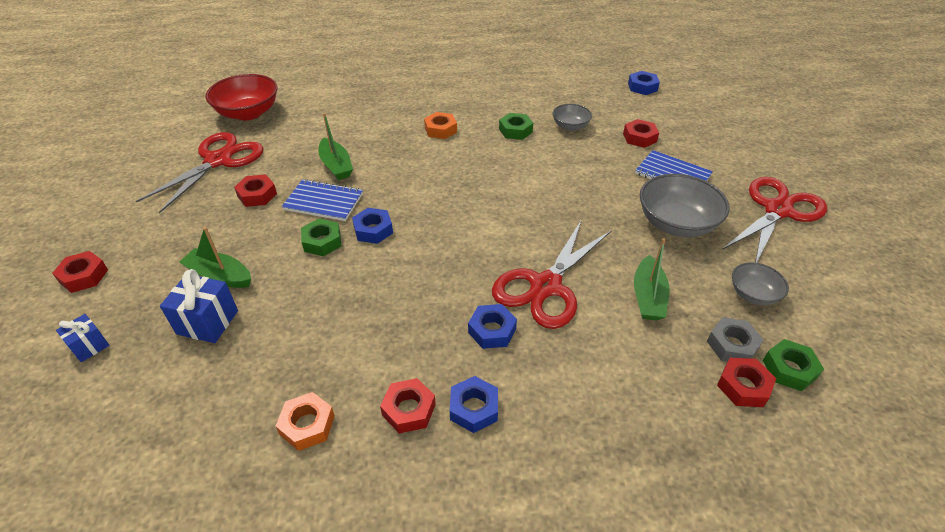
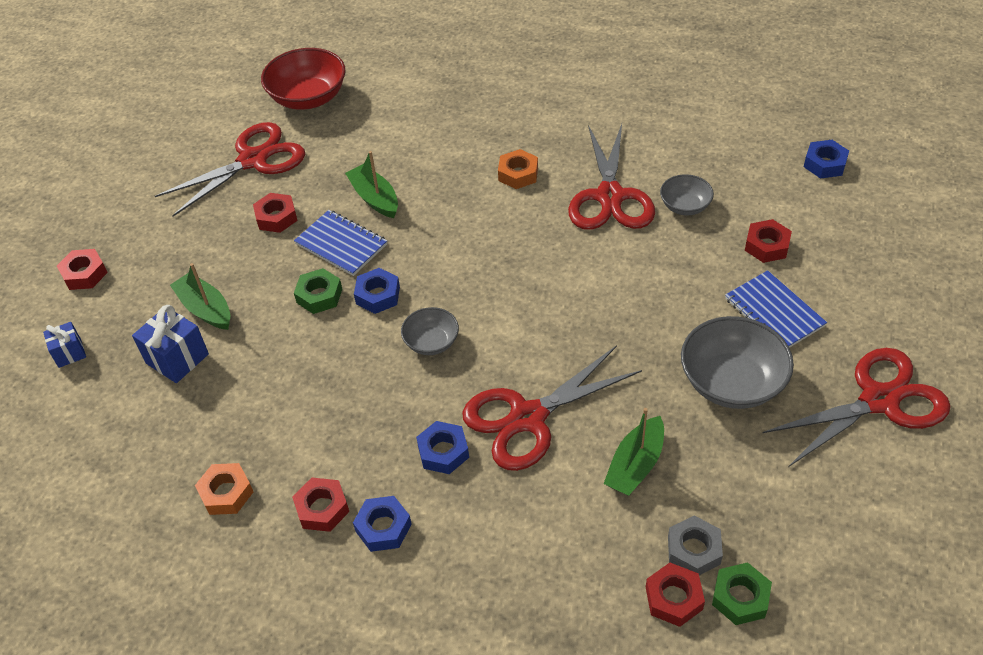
camera: 25 degrees right, 5 degrees up
green boat [318,113,353,180] -> green boat turned 150 degrees clockwise [345,151,398,218]
green nut [499,113,533,140] -> red scissors [568,124,655,230]
grey bowl [732,262,789,305] -> grey bowl moved to [401,307,459,355]

